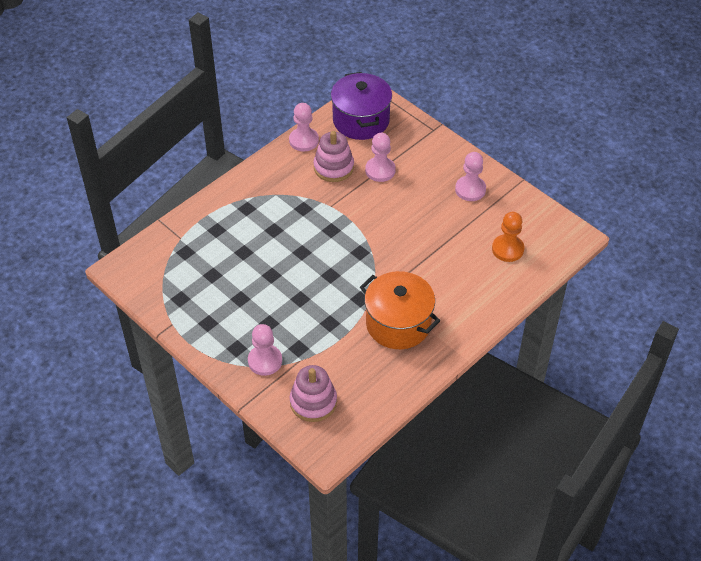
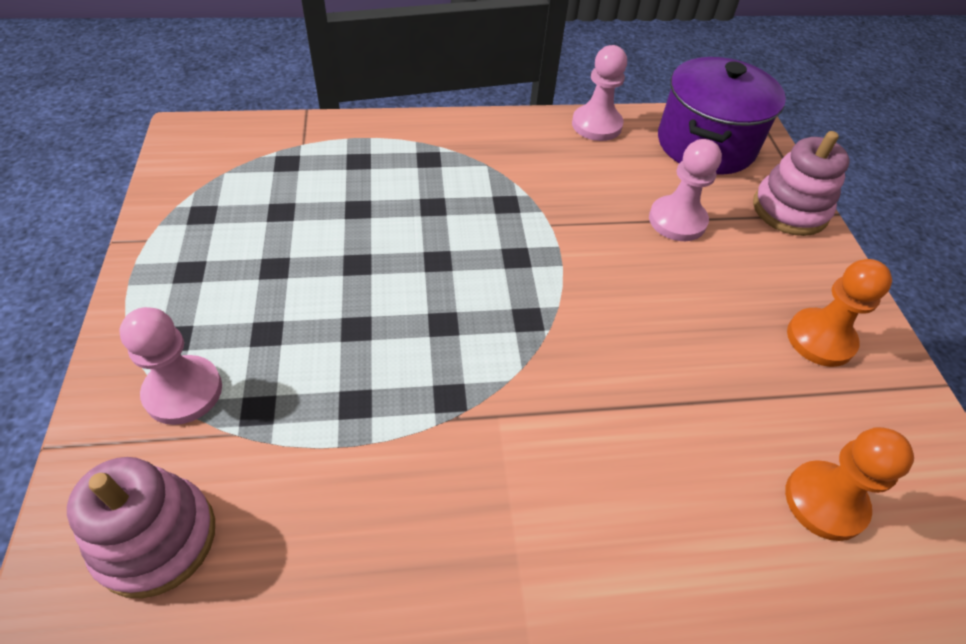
camera: 35 degrees right, 0 degrees up
pink stacking toy [313,131,354,182] -> pink stacking toy moved to [753,131,850,236]
orange pot [360,271,440,349] -> none
pink pawn [455,152,486,201] -> orange pawn [787,259,892,367]

